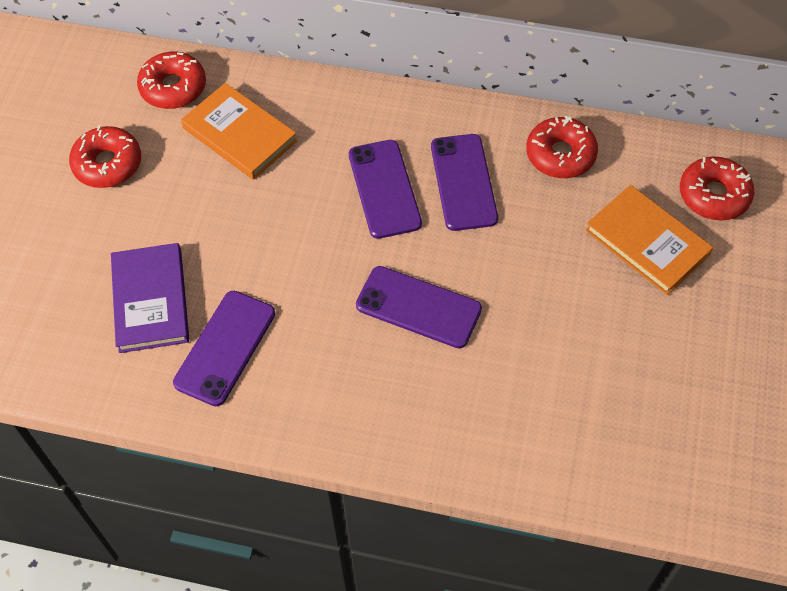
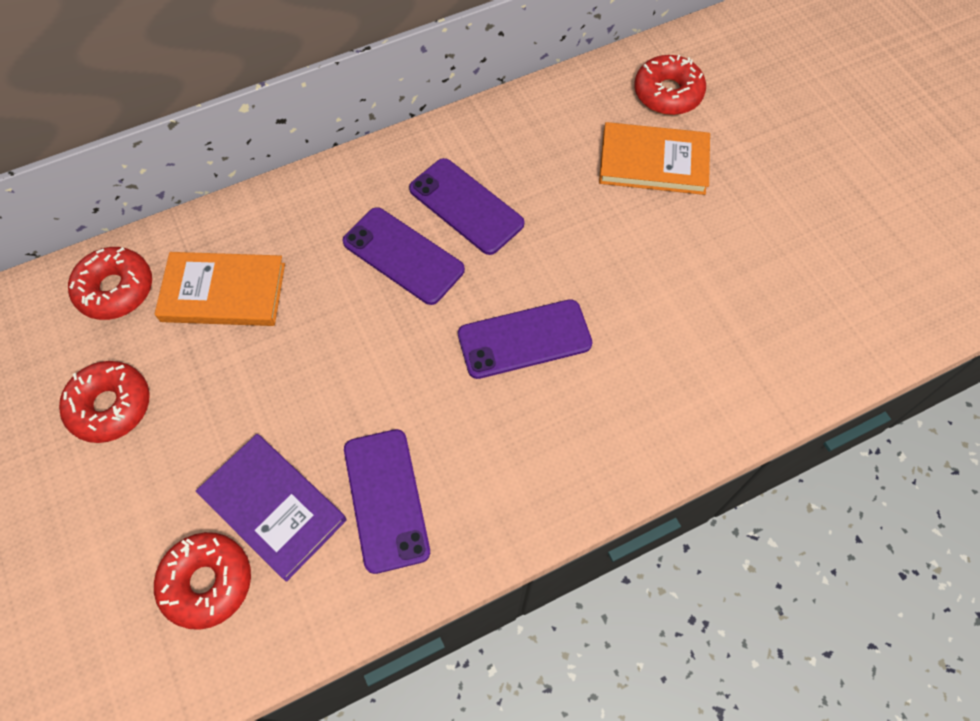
camera: 40 degrees left, 5 degrees up
red donut [526,116,598,178] -> red donut moved to [154,532,251,630]

